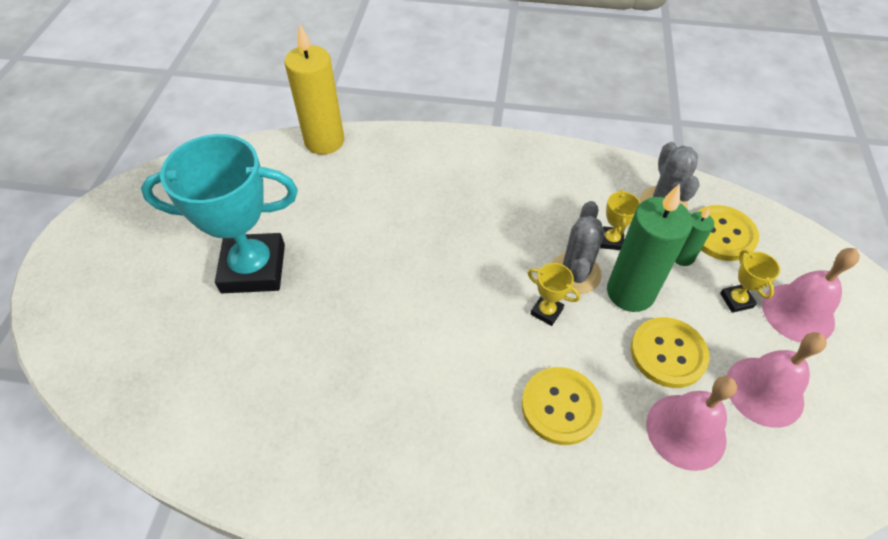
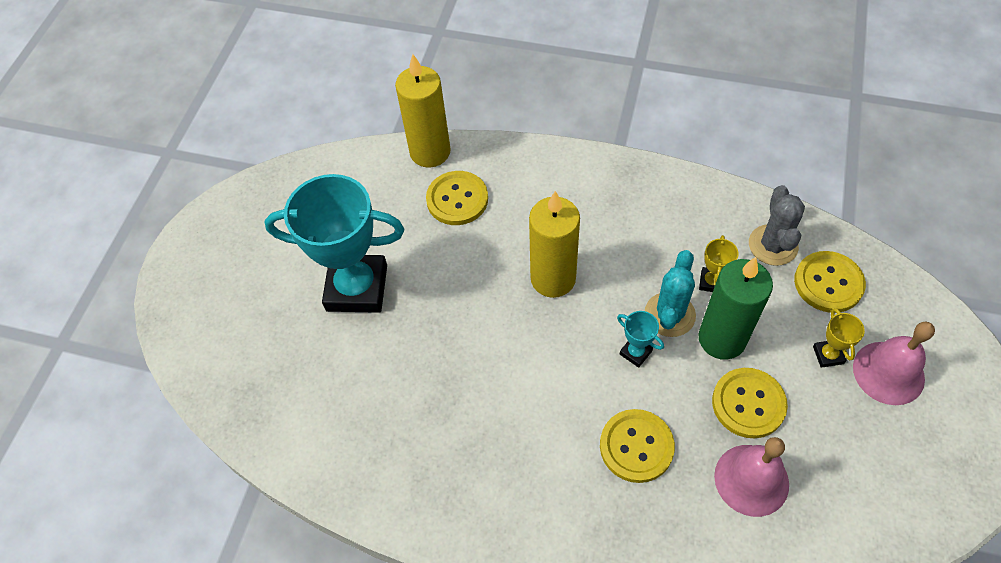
camera: 10 degrees right, 5 degrees up
yellow trophy [528,263,580,326] -> turquoise trophy [617,311,664,368]
grey cactus [552,201,605,294] -> turquoise cactus [645,250,696,337]
green candle [675,207,714,266] -> none
pink bell [727,332,826,428] -> none
none -> yellow button [426,171,488,225]
none -> yellow candle [529,191,580,298]

